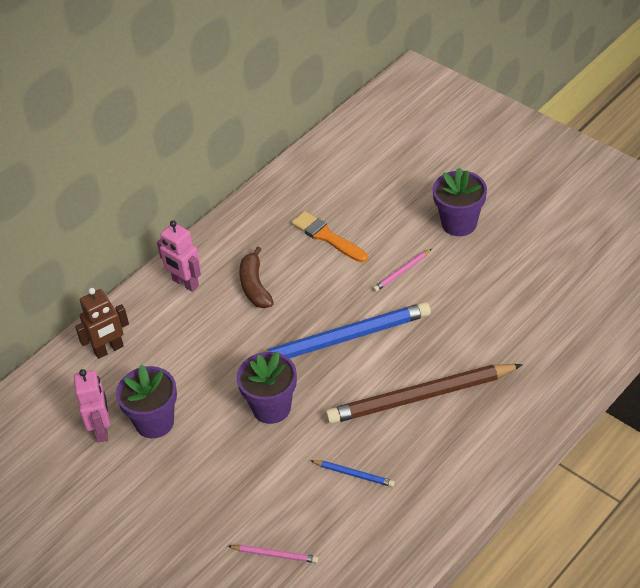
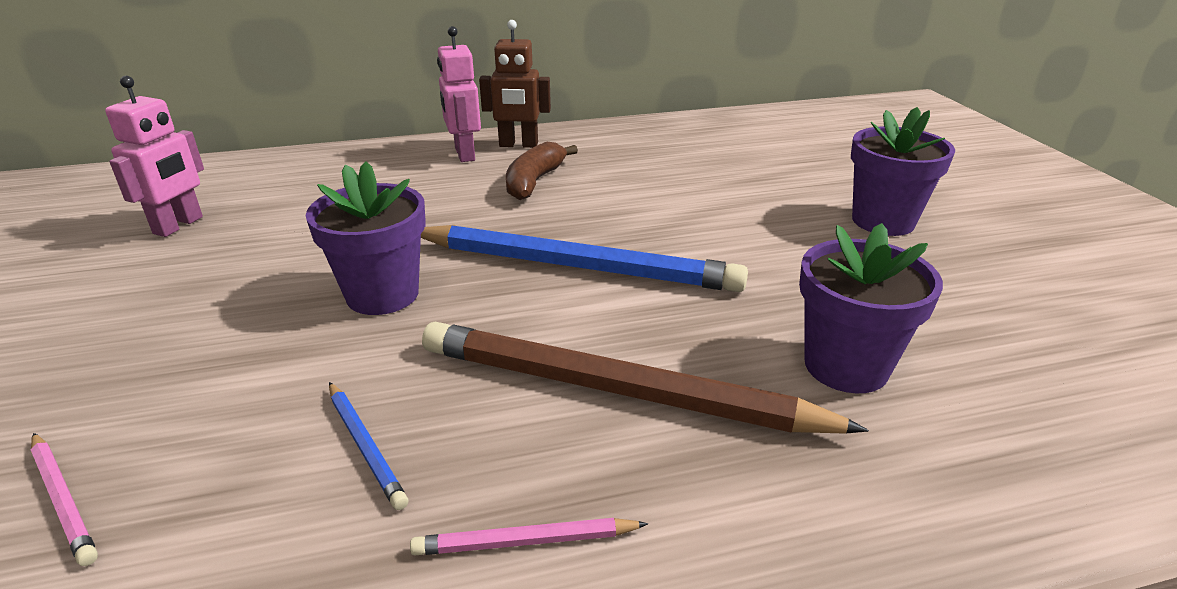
camera: 30 degrees right, 15 degrees down
brown robot [75,288,129,359] -> brown robot moved to [479,20,551,148]
purple flower pot [116,364,177,438] -> purple flower pot moved to [799,223,943,393]
orange brush [291,211,368,263] -> none
pink pencil [373,249,432,292] -> pink pencil moved to [410,518,648,556]

